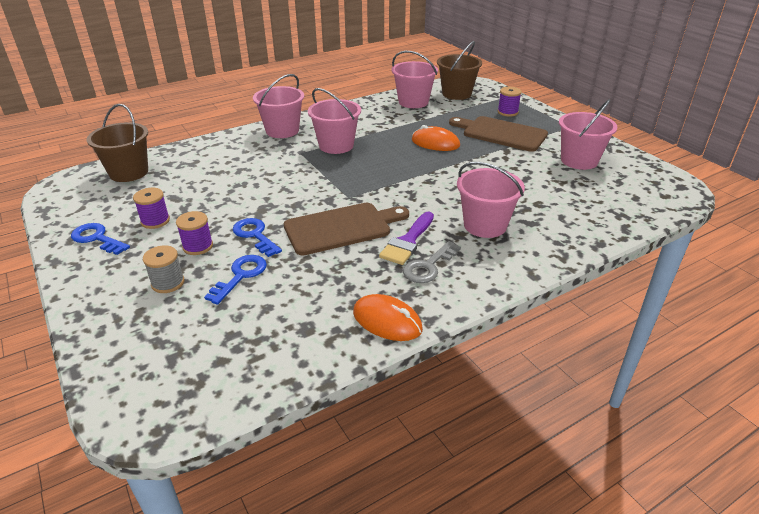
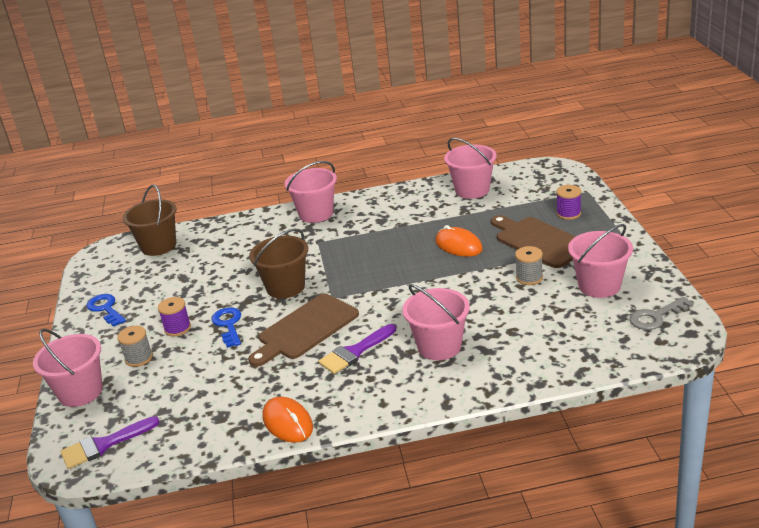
camera: 25 degrees right, 5 degrees down
purple spool [133,188,170,229] -> none
blue key [204,255,267,305] -> none
brown cutting board [284,203,409,256] -> brown cutting board turned 135 degrees clockwise [248,294,359,367]
pink bucket [308,88,361,154] -> pink bucket moved to [33,329,103,407]
grey key [403,241,461,283] -> grey key moved to [630,296,693,330]
brown bucket [437,41,482,100] -> brown bucket moved to [249,228,308,299]
none -> purple brush [61,416,160,469]
none -> grey spool [515,246,543,285]

